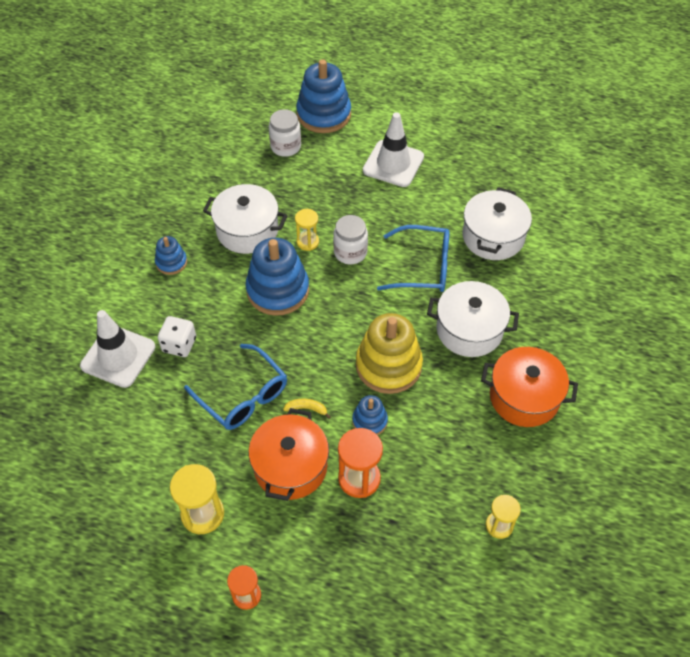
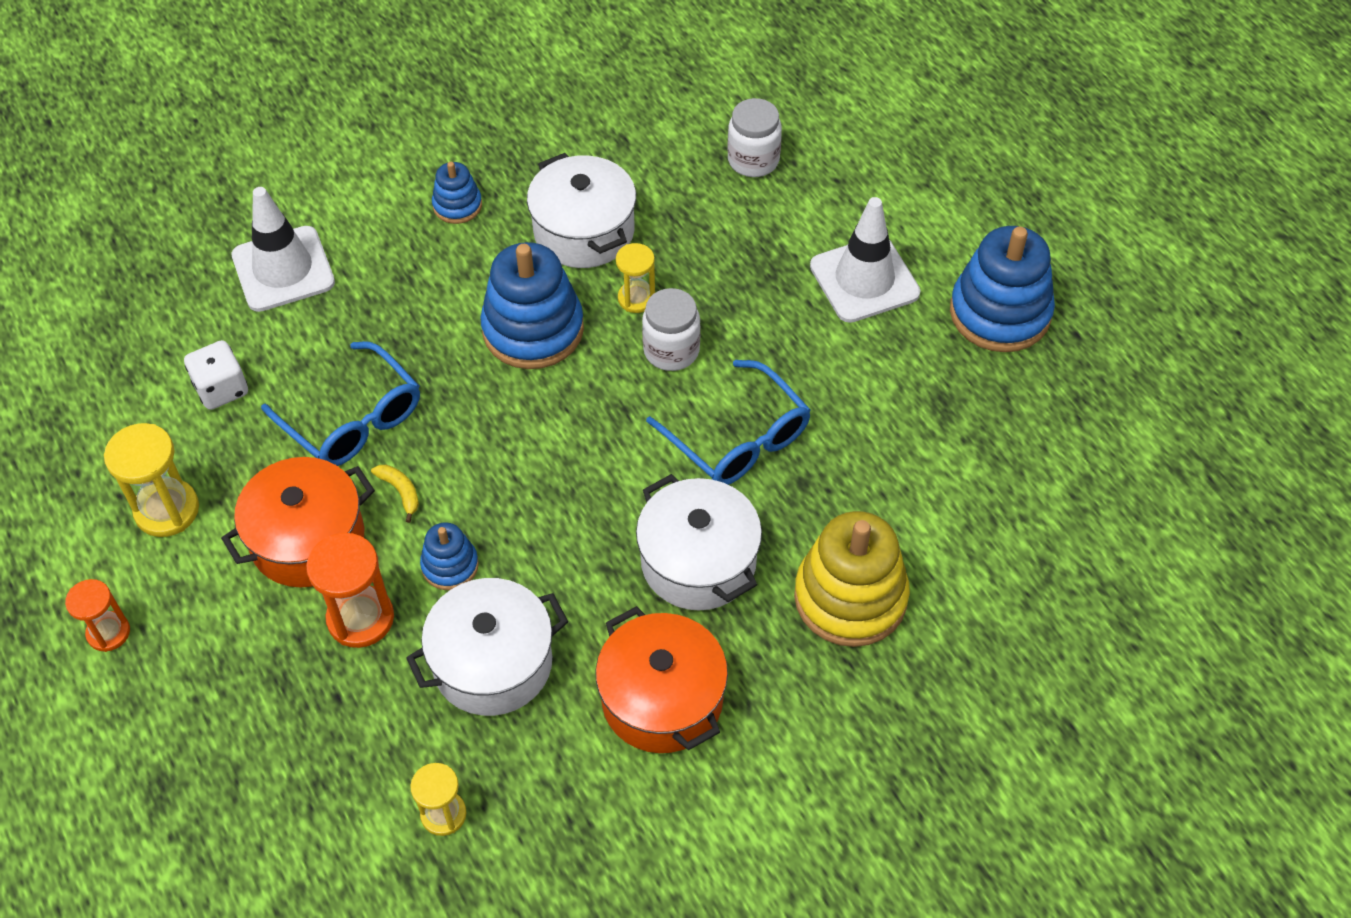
camera: 45 degrees right, 0 degrees up
white dice [158,316,196,357] -> white dice moved to [184,340,248,410]
blue glasses [184,344,287,430] -> blue glasses turned 45 degrees counterclockwise [261,341,420,466]
blue stacking toy [296,59,351,133] -> blue stacking toy moved to [950,226,1055,352]
yellow stacking toy [356,313,423,394] -> yellow stacking toy moved to [794,511,910,647]
white pot [462,187,532,260] -> white pot moved to [406,578,568,716]

